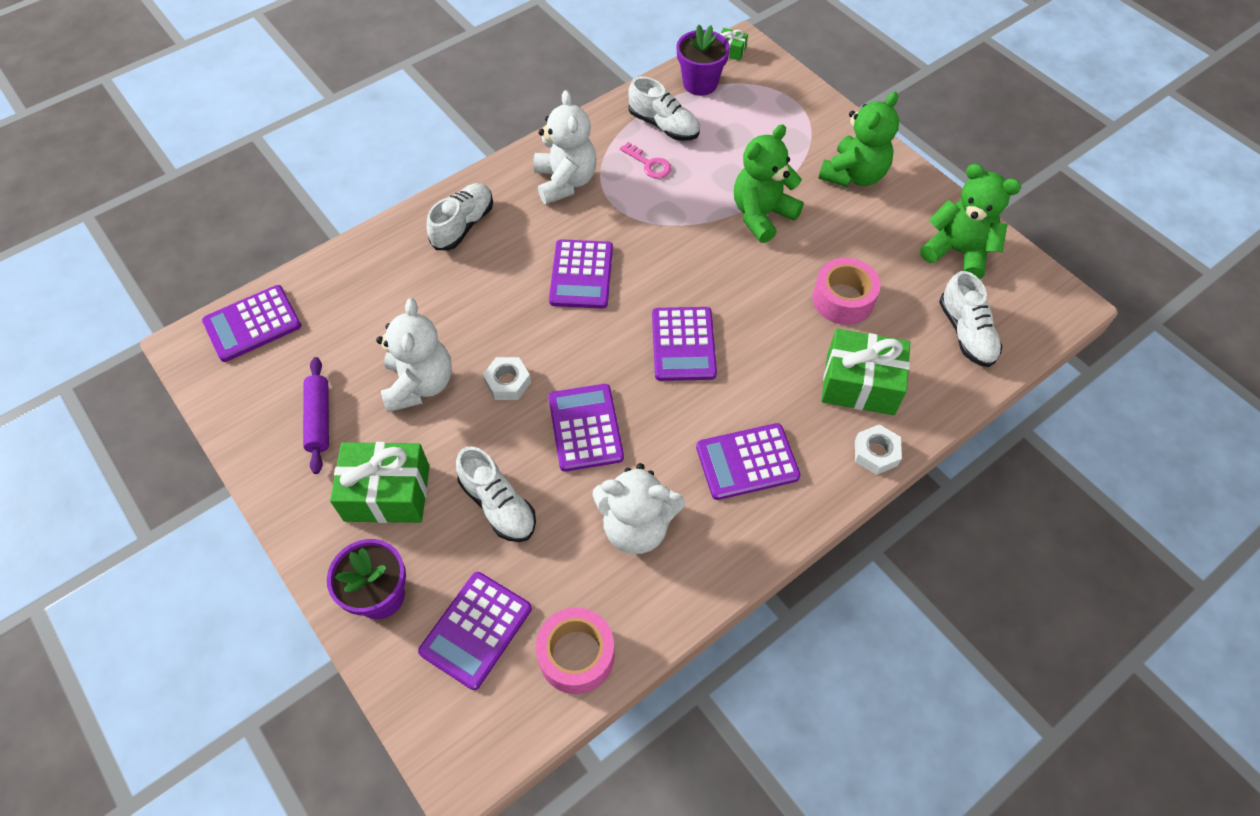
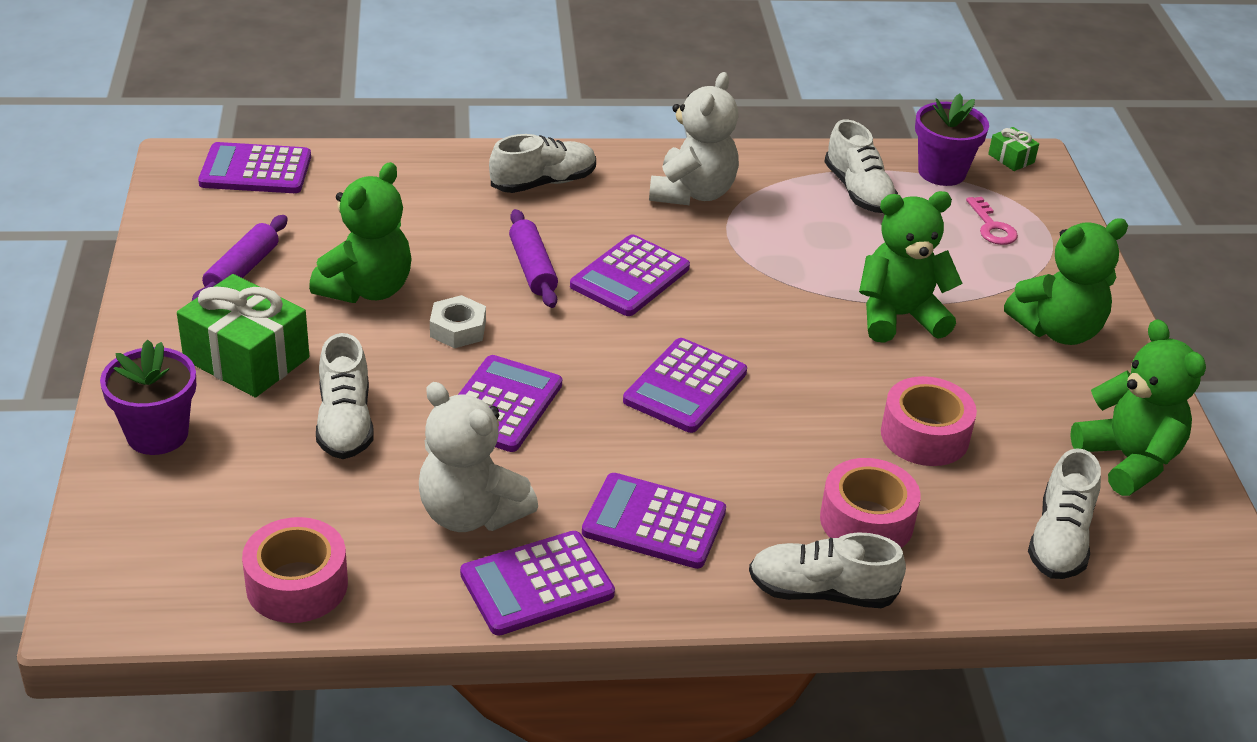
camera: 30 degrees right, 20 degrees down
white teddy bear [376,298,452,412] -> green teddy bear [309,162,412,303]
purple calculator [418,572,532,690] -> purple calculator moved to [460,531,615,636]
pink key [620,142,671,179] -> pink key moved to [966,197,1018,245]
green gift [821,329,910,415] -> pink tape [820,458,921,548]
white nut [855,424,902,475] -> white shoe [749,532,906,608]
none -> purple rolling pin [509,209,558,308]

